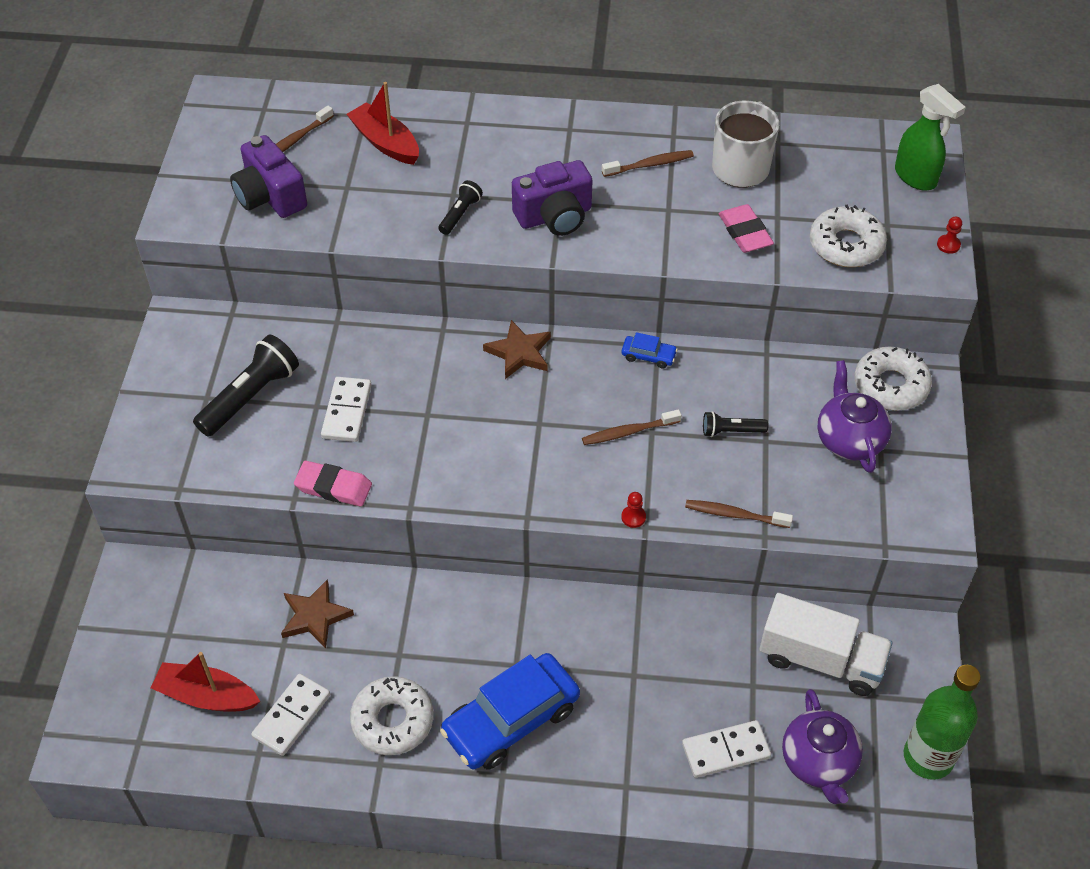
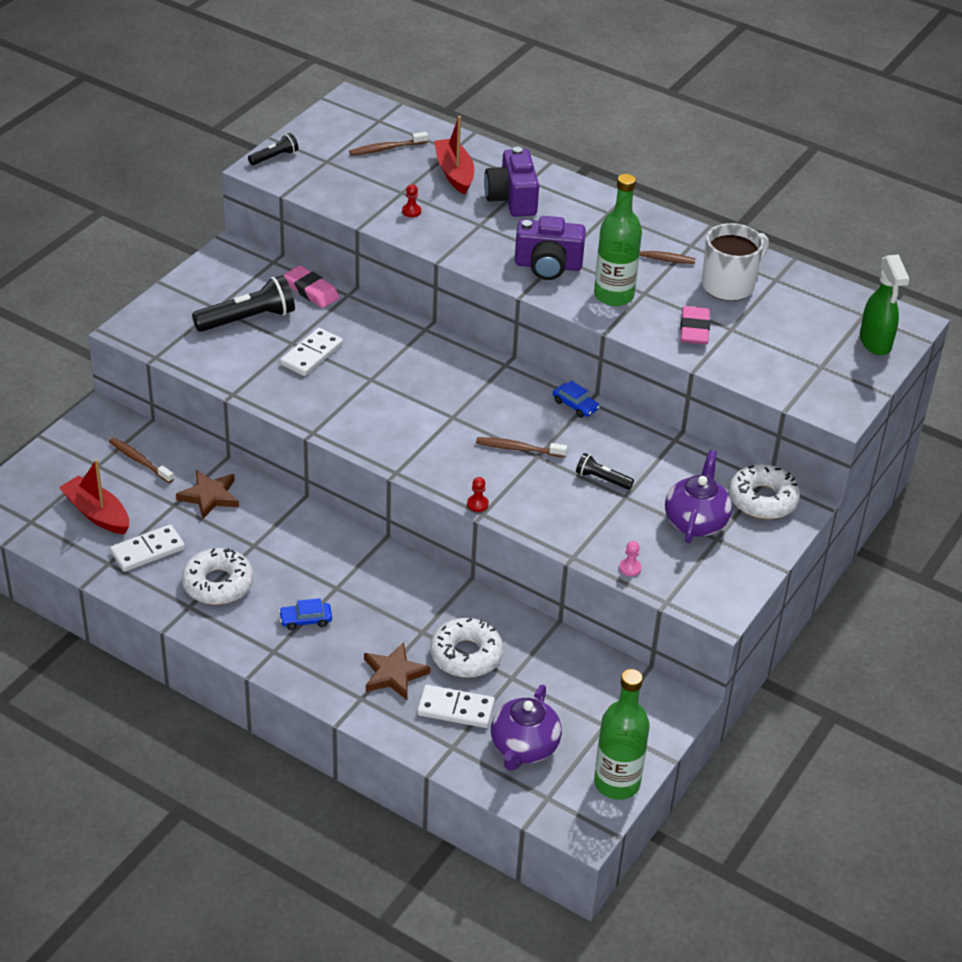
camera: 25 degrees right, 10 degrees down
purple camera [230,135,307,218] -> purple camera moved to [484,147,539,217]
pink eraser [294,461,372,506] -> pink eraser moved to [283,265,340,308]
black flashlight [438,180,483,235] -> black flashlight moved to [248,133,298,165]
blue car [440,653,580,770] -> blue car [279,598,332,630], size x0.43
brown star [483,320,551,379] -> brown star moved to [364,642,431,700]
brown toothbrush [685,500,793,528] -> brown toothbrush moved to [109,438,174,483]
white truck [760,593,893,696] -> none
white donut [810,205,887,267] -> white donut moved to [430,618,503,678]
red pawn [937,216,962,254] -> red pawn moved to [402,184,421,217]
none -> green bottle [594,174,642,306]
none -> pink pawn [619,541,642,576]

